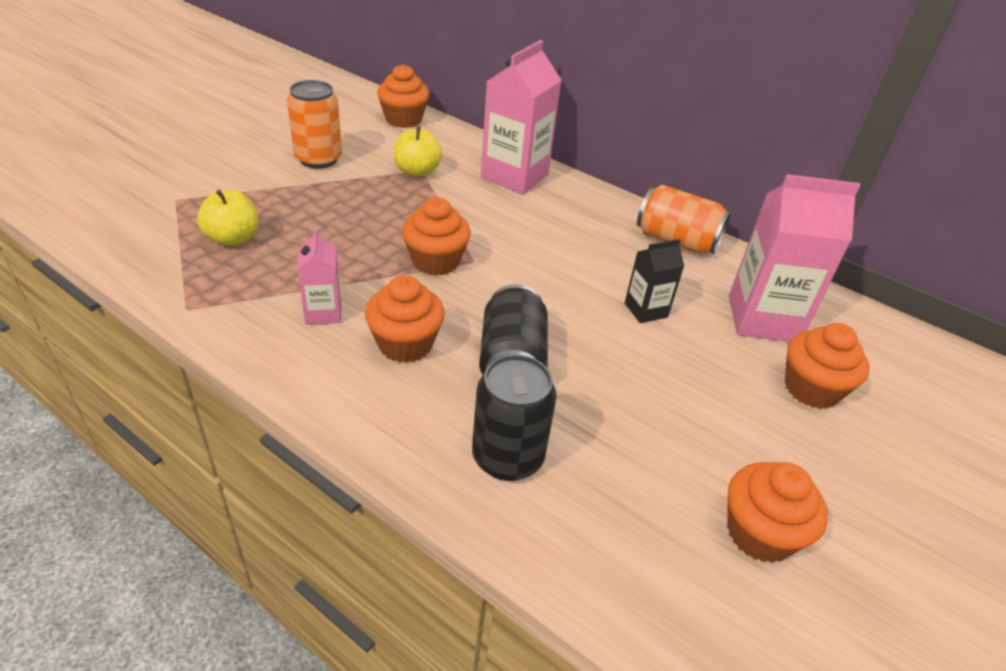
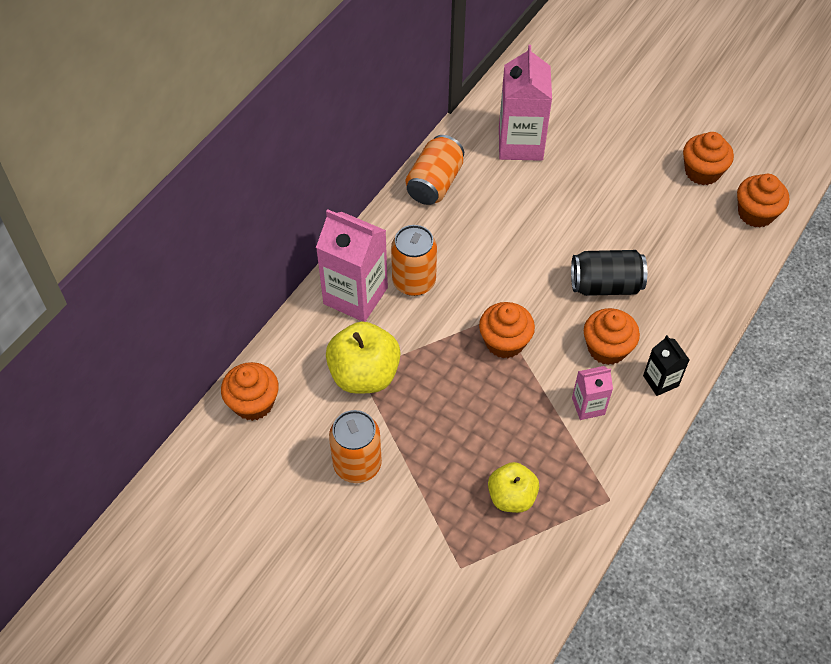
camera: 90 degrees left, 15 degrees up
yellow apple [393,126,442,177] -> yellow apple [326,322,401,394], size x1.55
black can [472,355,557,481] -> none
black carton [625,239,684,323] -> black carton moved to [643,335,689,396]
orange cupcake [785,323,869,409] -> orange cupcake moved to [737,174,789,228]
none -> orange can [391,225,437,296]

